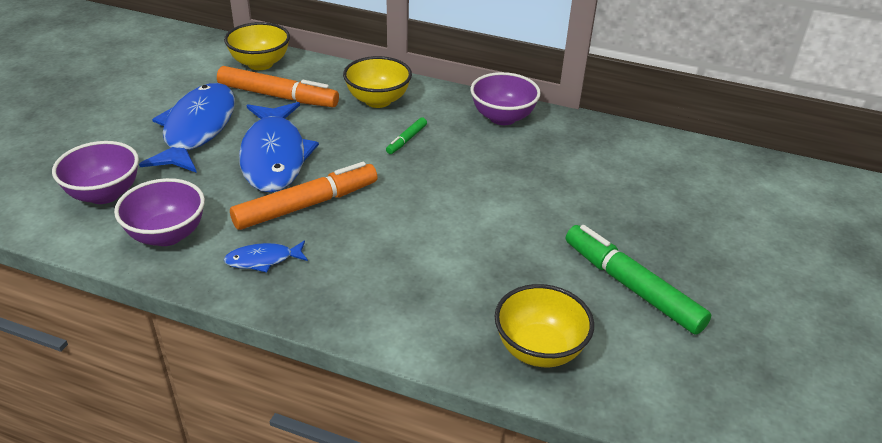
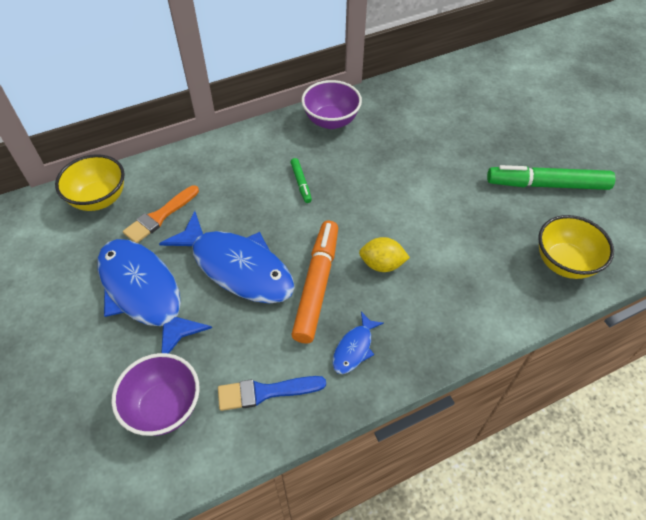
camera: 45 degrees left, 15 degrees up
purple bowl [114,178,205,246] -> blue brush [218,376,326,411]
orange marker [217,66,339,107] -> orange brush [123,185,199,243]
yellow bowl [343,56,412,108] -> none
none -> yellow lemon [359,237,410,272]

